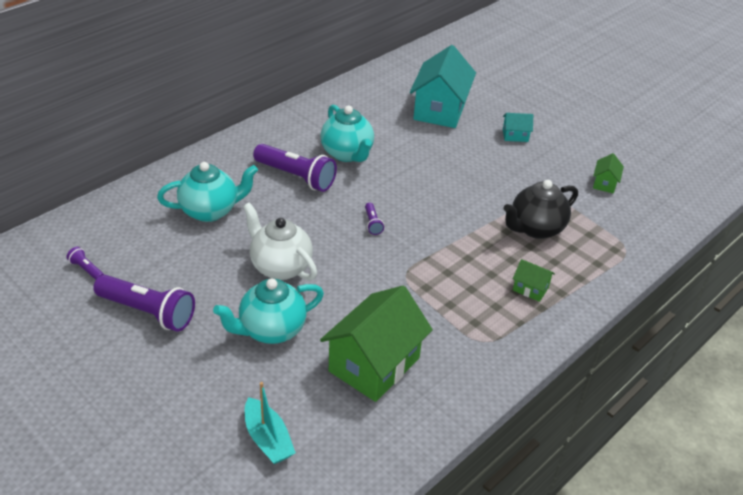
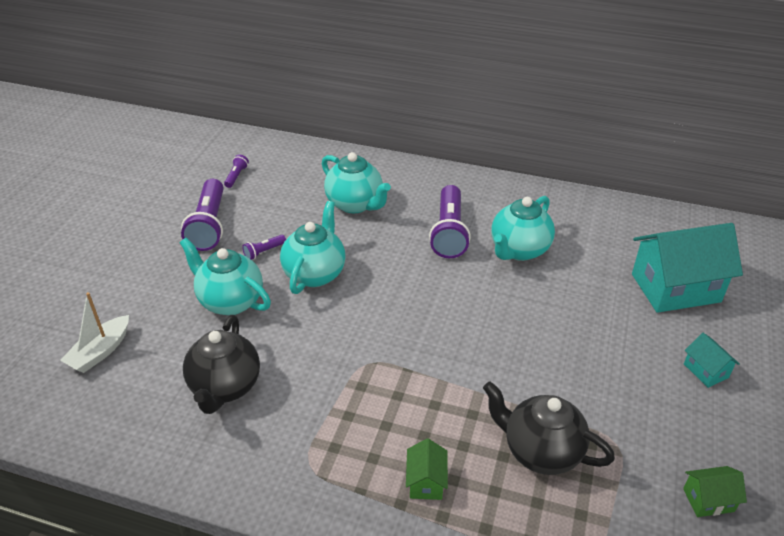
camera: 65 degrees right, 0 degrees up
white teapot [243,202,317,281] -> turquoise teapot [280,201,345,294]
turquoise boat [245,382,296,464] -> white boat [60,292,129,373]
green house [320,286,433,402] -> black teapot [183,315,260,414]
purple flashlight [365,202,384,235] -> purple flashlight moved to [242,235,286,260]

